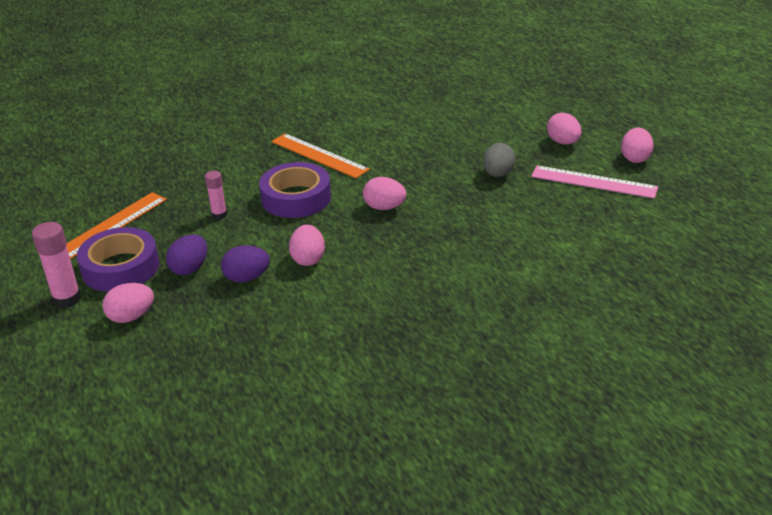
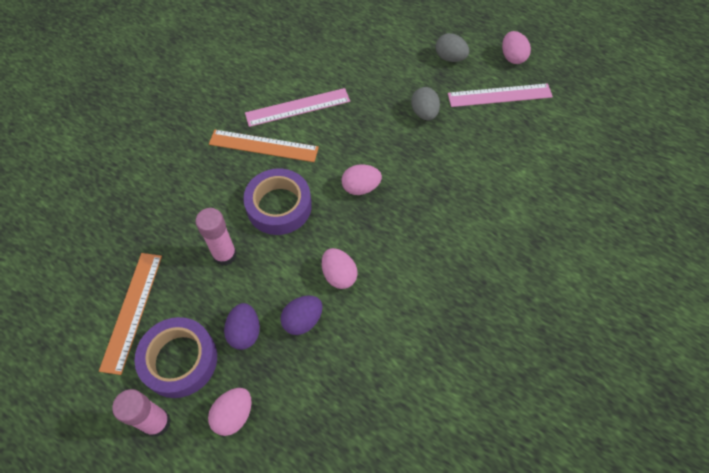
camera: 30 degrees left, 25 degrees up
pink glue stick [205,171,227,219] -> pink glue stick [195,208,237,266], size x1.60
pink egg [547,113,582,145] -> grey egg [436,33,469,62]
none -> pink ruler [245,88,350,127]

